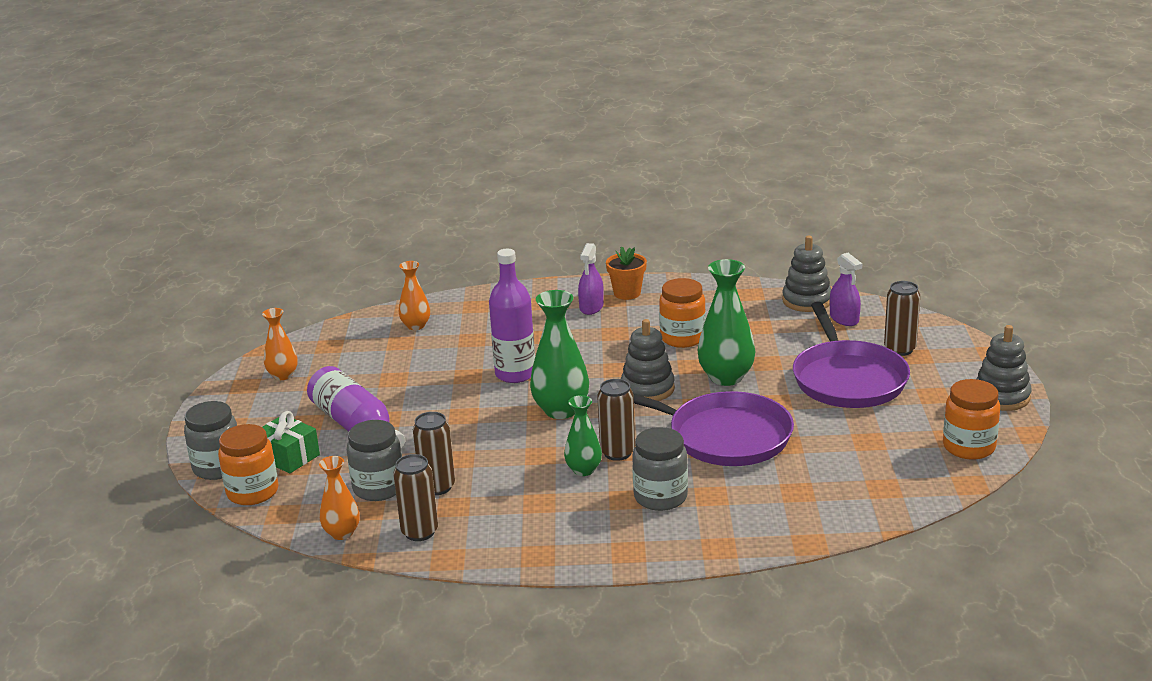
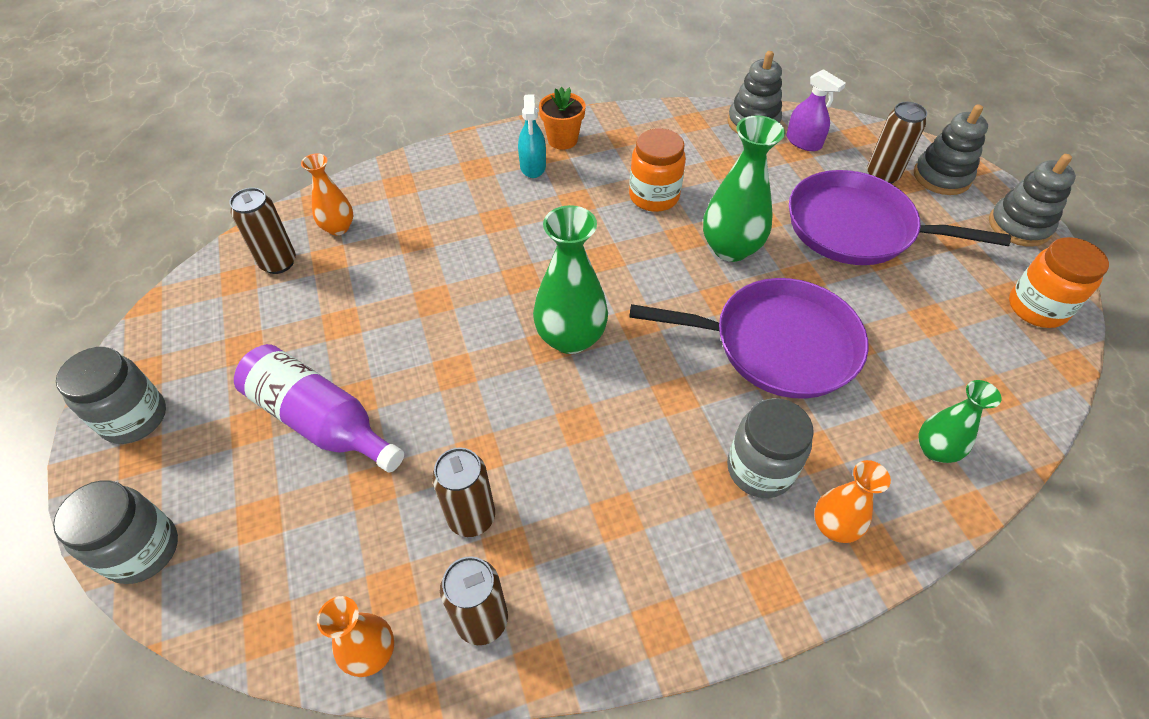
camera: 20 degrees left, 25 degrees up
orange jar [218,424,279,505] -> none
orange vase [262,308,298,380] -> orange vase moved to [814,460,891,543]
green gift [262,411,320,473] -> none
grey jar [347,420,402,501] -> grey jar moved to [56,347,166,444]
purple bottle [489,249,535,383] -> none
green vase [564,395,602,476] -> green vase moved to [919,380,1002,463]
purple spray bottle [578,243,604,315] -> turquoise spray bottle [518,94,546,178]
brown can [597,379,635,461] -> brown can moved to [229,188,296,274]
grey stacking toy [621,319,675,401] -> grey stacking toy moved to [914,104,988,195]
purple pan [793,302,910,408] -> purple pan turned 135 degrees clockwise [789,170,1011,265]

